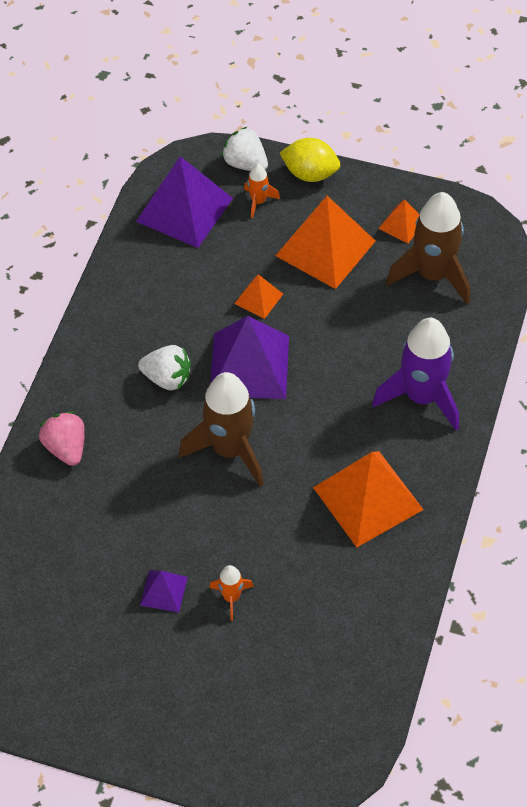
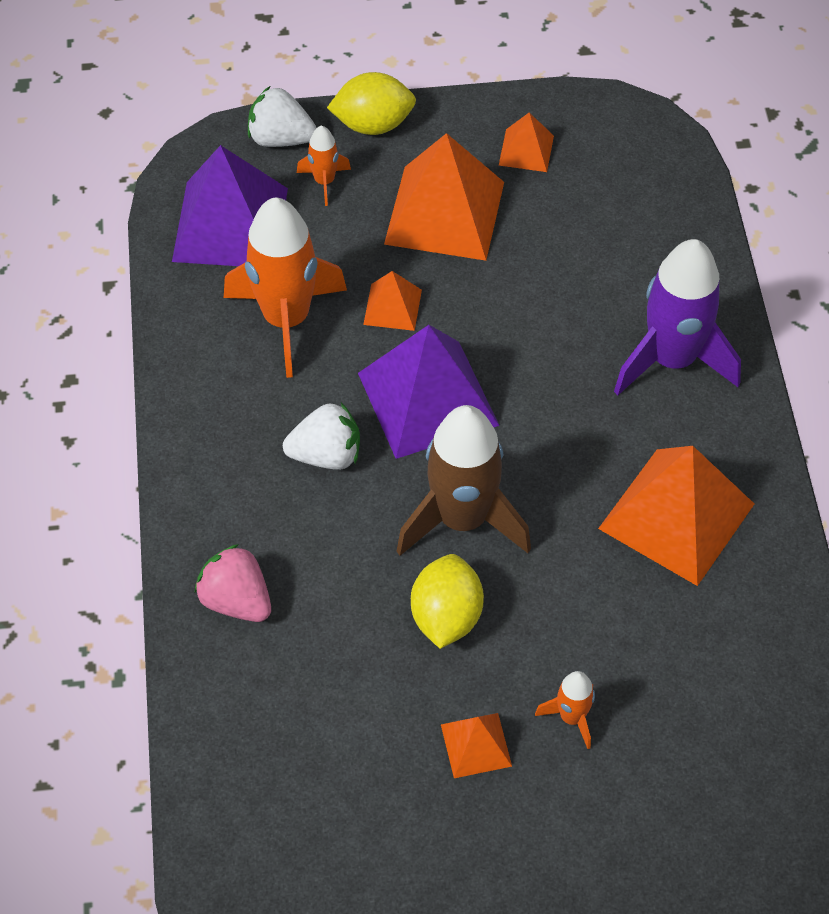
camera: 25 degrees left, 0 degrees up
purple pyramid [140,570,188,612] -> orange pyramid [441,713,512,778]
brown rocket [386,192,470,305] -> none
none -> orange rocket [224,197,347,378]
none -> yellow lemon [411,554,484,649]

